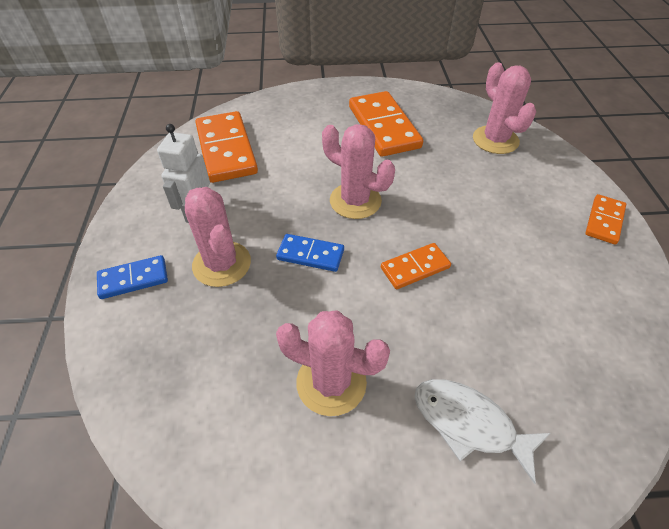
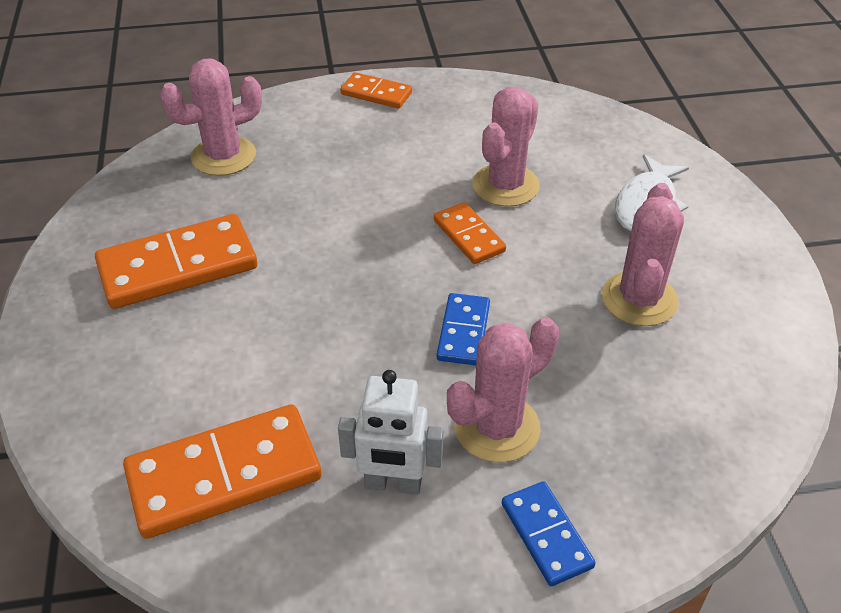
camera: 95 degrees left, 5 degrees down
pink cactus [322,124,395,219] -> pink cactus moved to [472,87,540,207]

